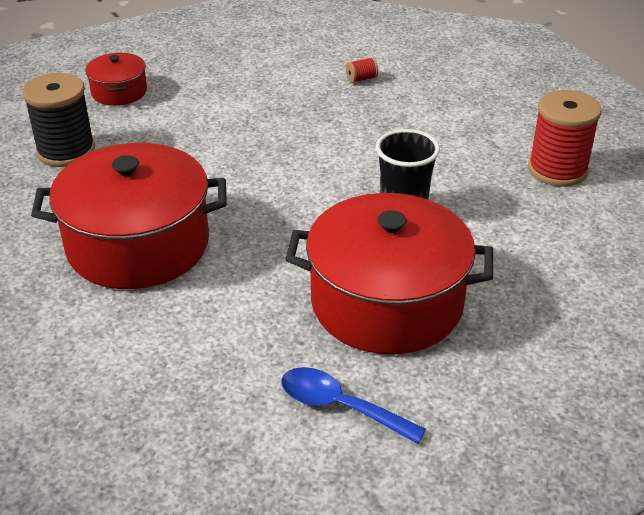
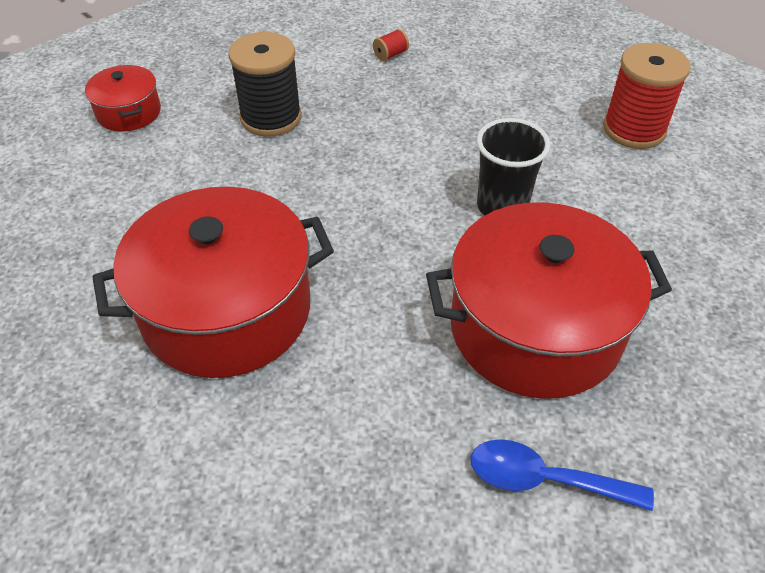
camera: 15 degrees left, 10 degrees up
black spool [23,73,95,167] -> black spool moved to [228,32,301,137]

